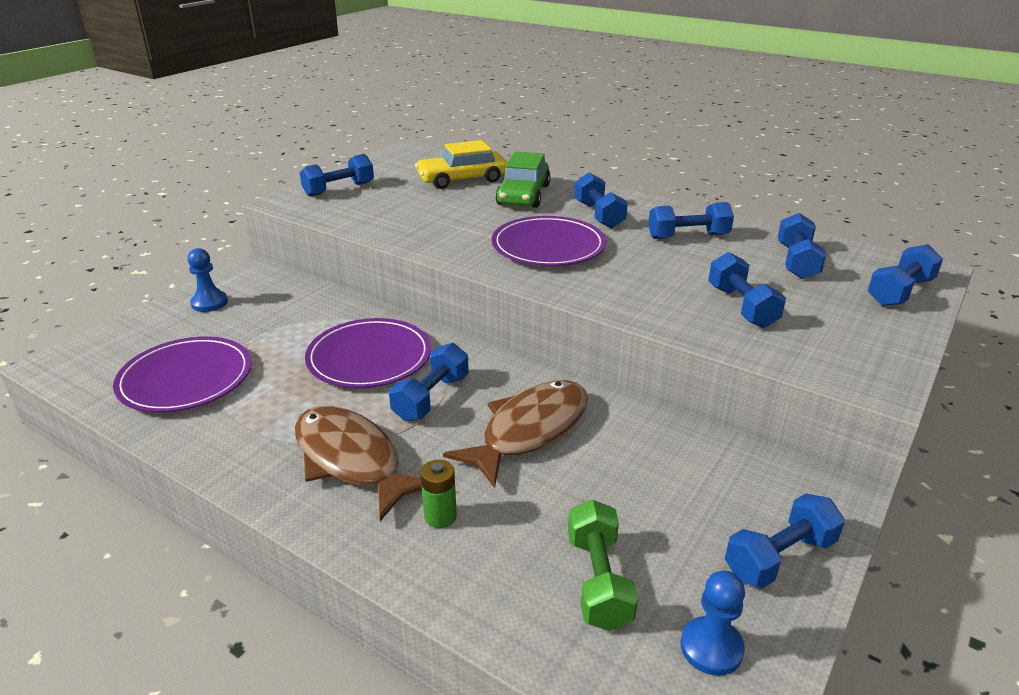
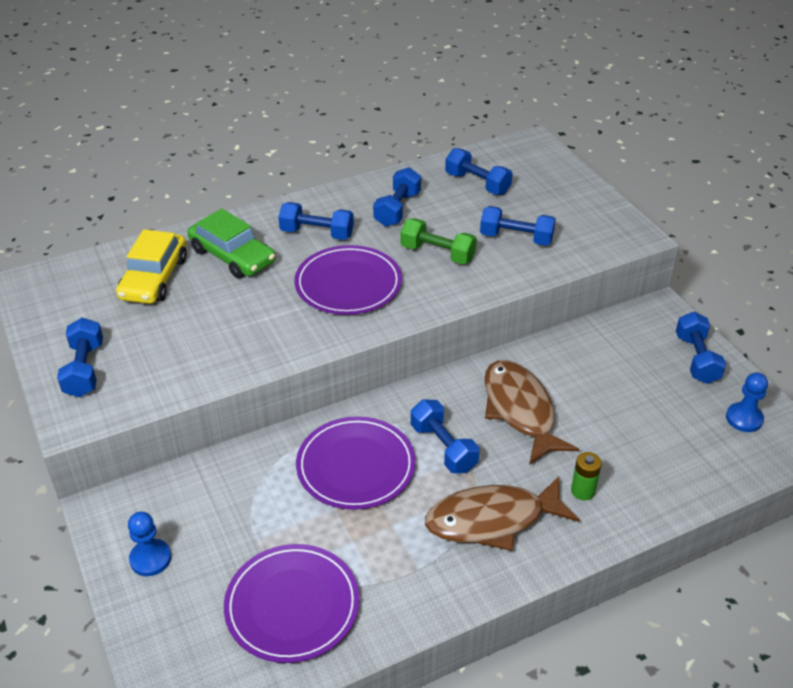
camera: 60 degrees left, 10 degrees up
green dumbbell [568,499,638,631] -> green dumbbell moved to [401,218,477,264]
blue dumbbell [868,244,943,306] -> none

